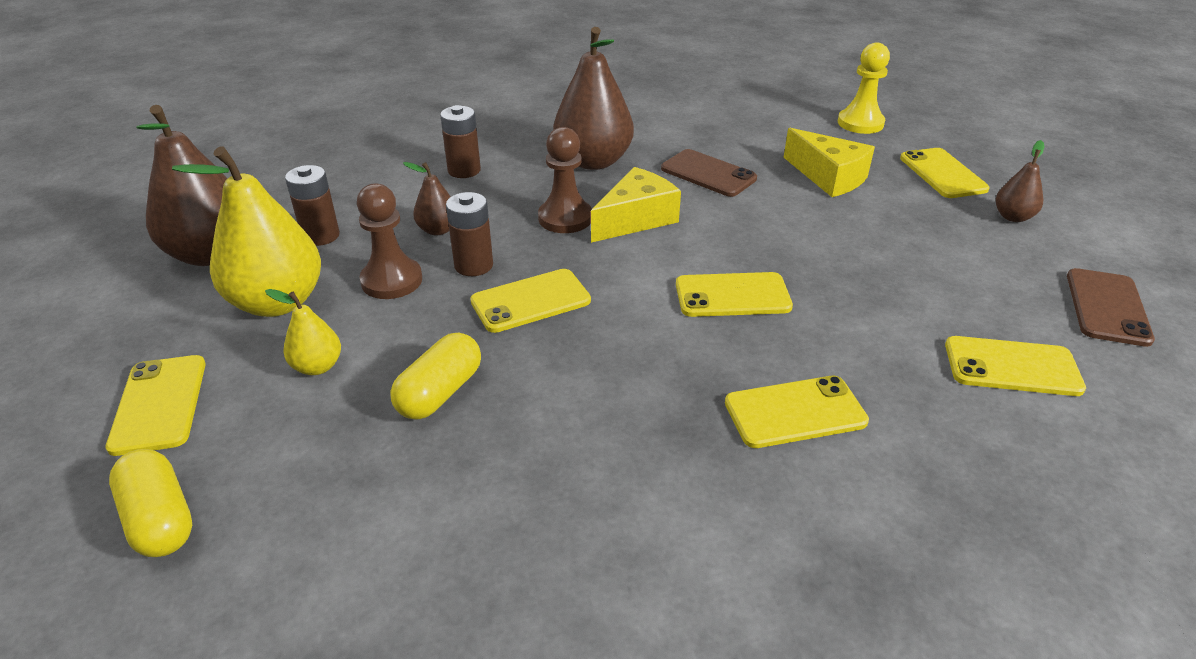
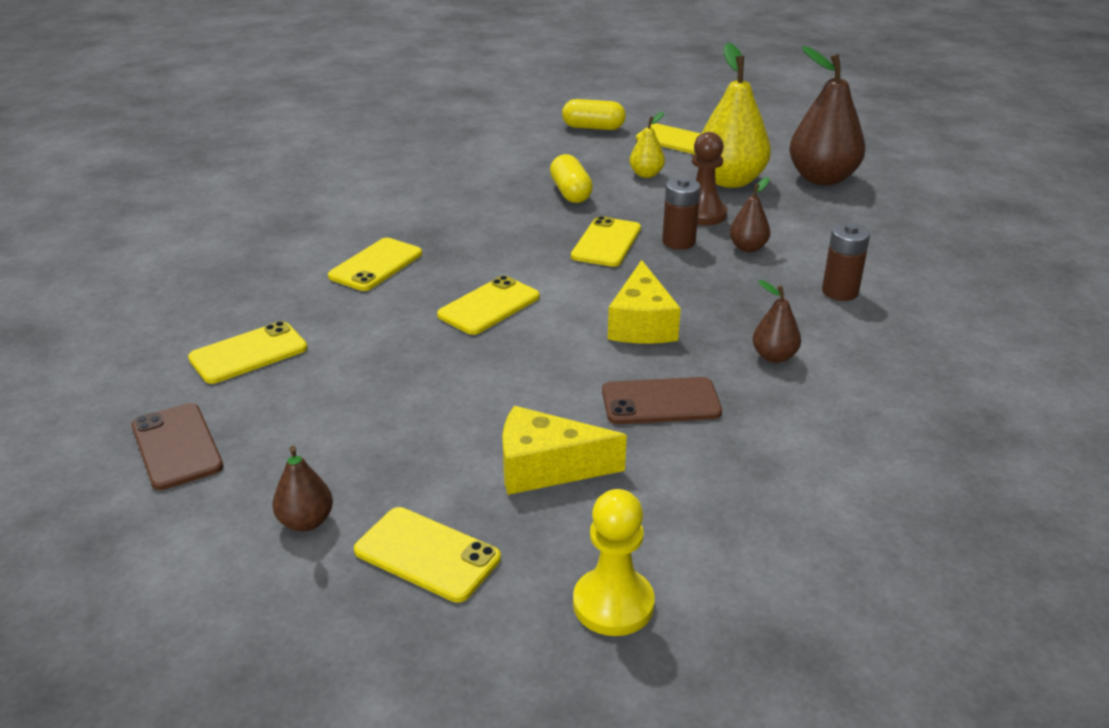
camera: 135 degrees right, 5 degrees down
brown battery [285,165,340,246] -> none
brown pawn [538,127,592,233] -> none
brown pear [553,27,634,170] -> brown pear [753,280,801,363], size x0.49

